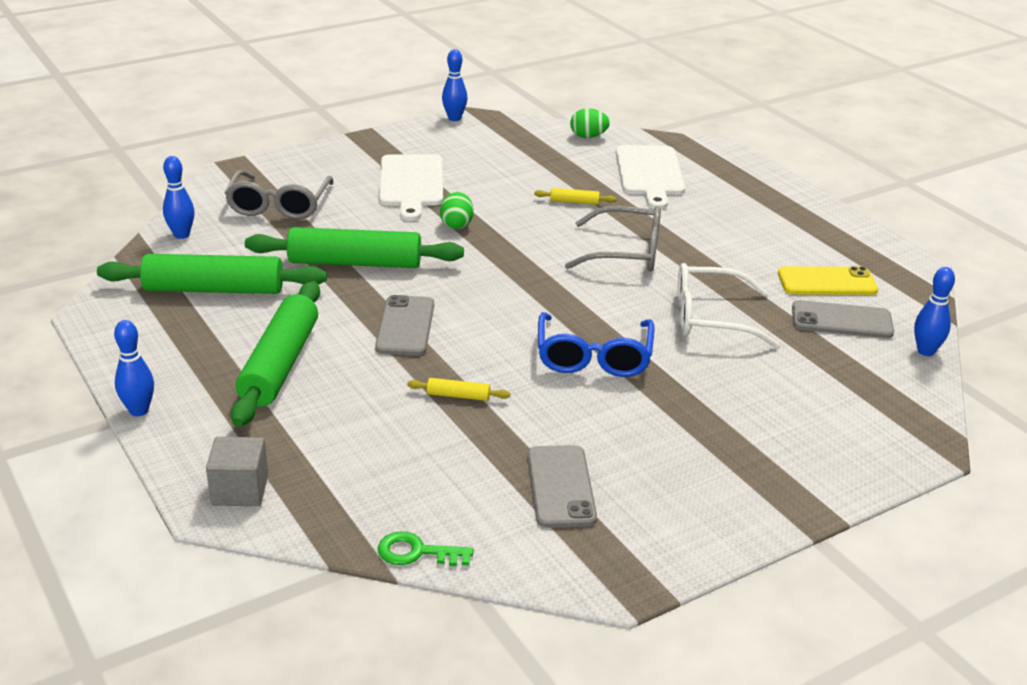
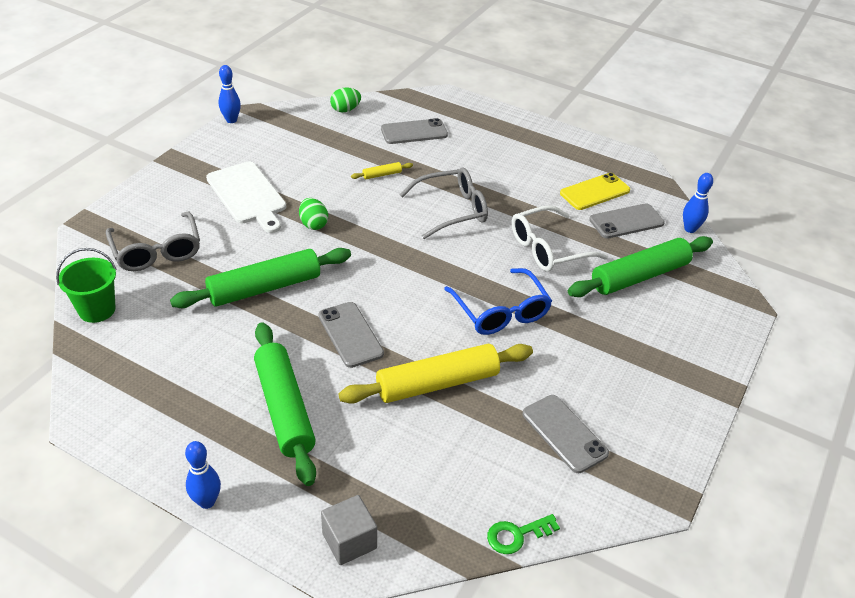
camera: 30 degrees left, 10 degrees up
green rolling pin [97,254,327,294] -> green rolling pin moved to [568,236,713,297]
blue bowling pin [163,156,195,239] -> green bucket [56,248,116,323]
yellow rolling pin [407,378,510,401] -> yellow rolling pin [339,344,533,404], size x2.44
white cutting board [616,145,685,209] -> grey phone [381,118,448,144]

